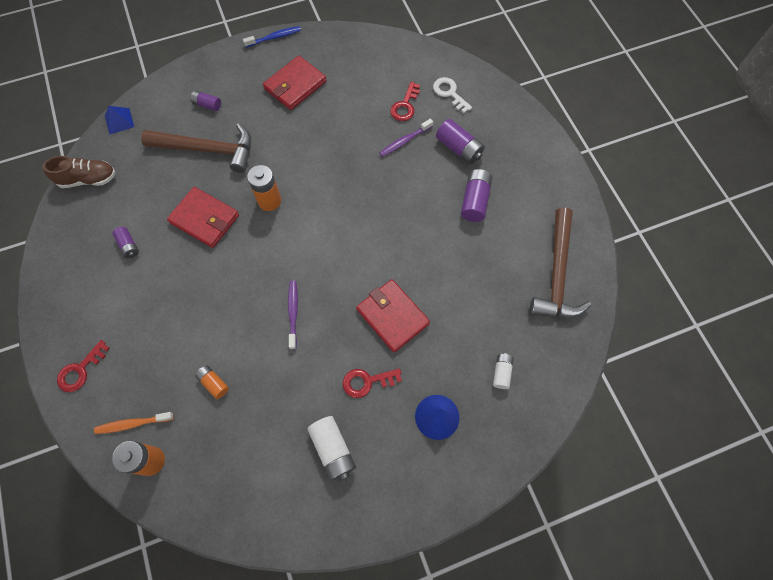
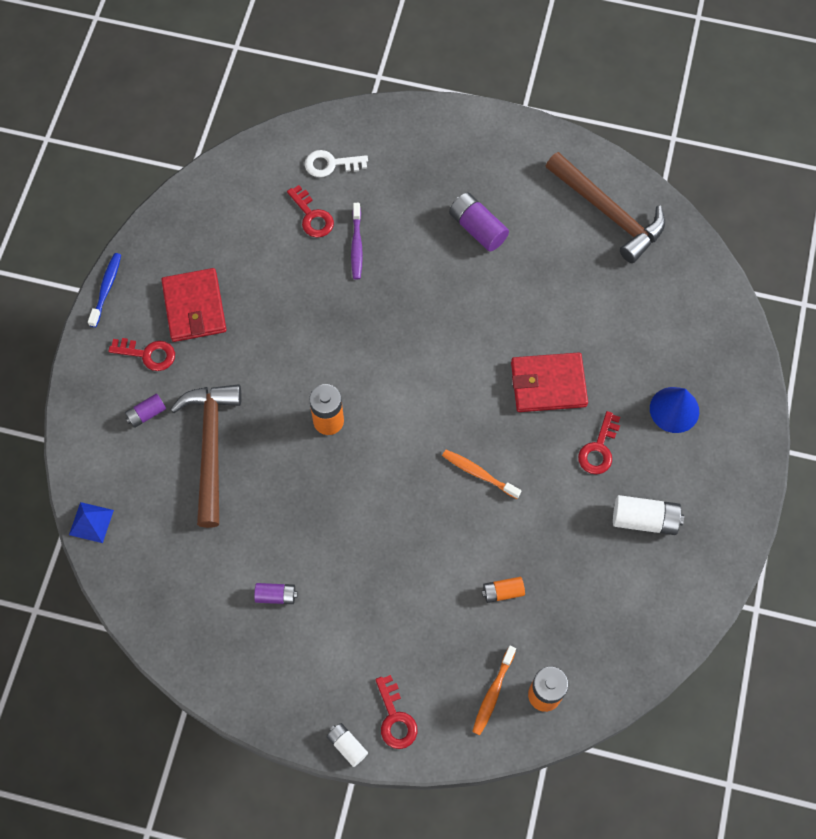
camera: 55 degrees left, 0 degrees up
brown shoe [42,156,116,188] -> none
brown hammer [141,123,251,173] -> brown hammer turned 45 degrees counterclockwise [170,384,242,528]
red wallet [167,187,239,248] -> none
purple toothbrush [288,281,298,350] -> orange toothbrush [442,450,521,499]
purple battery [436,119,485,164] -> none
white battery [493,353,514,389] -> white battery moved to [327,723,368,767]
none -> red key [108,338,175,371]

